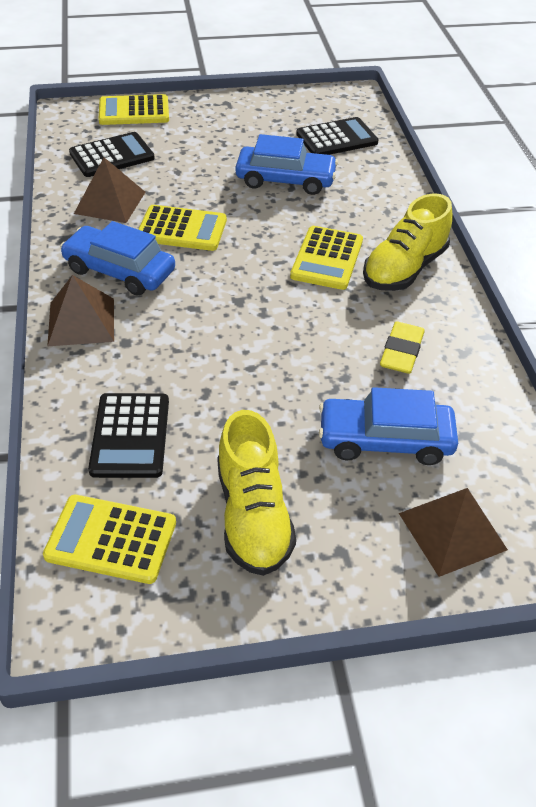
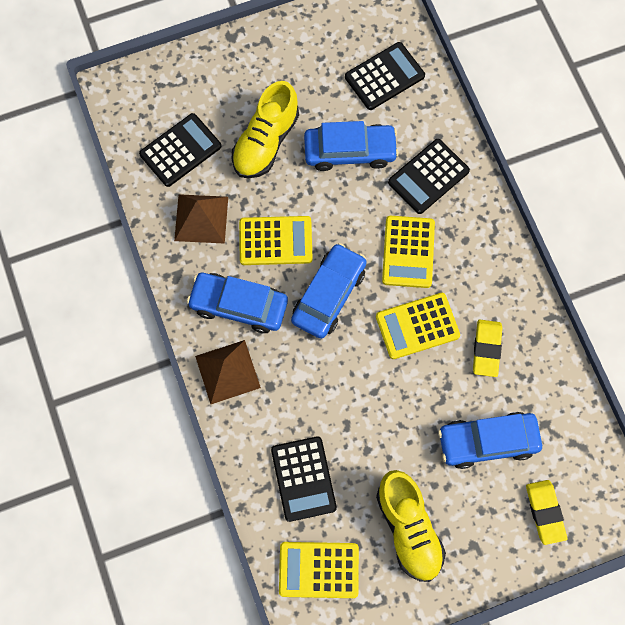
camera: 10 degrees left, 25 degrees up
yellow calculator [99,94,169,125] -> yellow calculator moved to [376,293,460,359]
yellow shoe [363,193,453,291] -> yellow shoe moved to [232,81,299,178]
brown pyramid [399,488,508,577] -> yellow eraser [526,480,567,545]
none -> blue car [291,243,366,339]
none -> black calculator [388,139,470,214]

